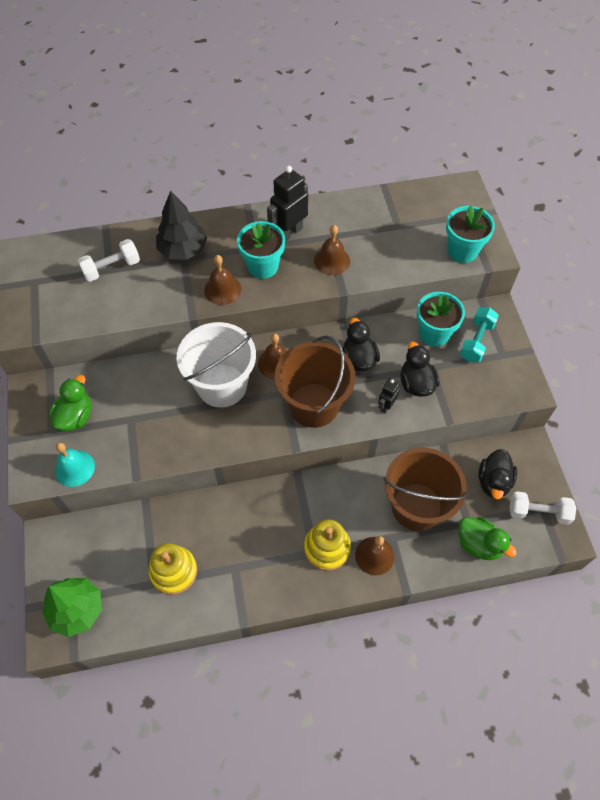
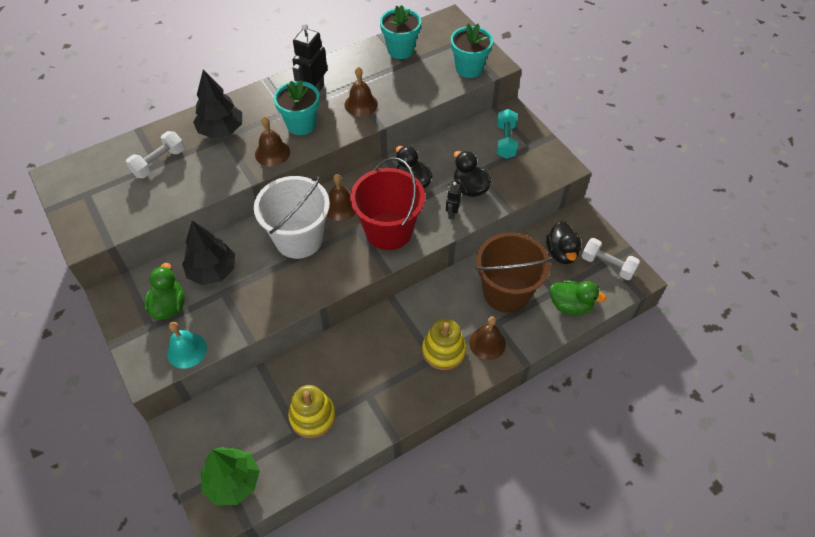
camera: 20 degrees left, 5 degrees down
brown bucket [275,336,355,428] -> red bucket [350,157,425,250]
turquoise flower pot [417,292,465,347] -> turquoise flower pot moved to [380,5,421,59]
white dumbbell [509,491,576,525] -> white dumbbell turned 45 degrees clockwise [582,238,640,280]
none -> black tree [182,221,235,285]

